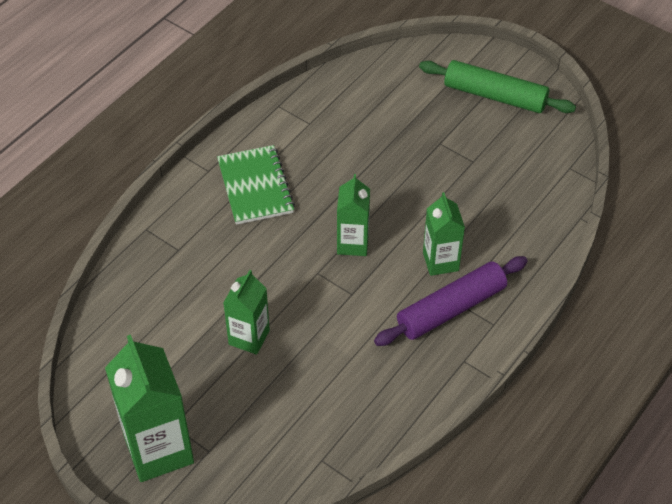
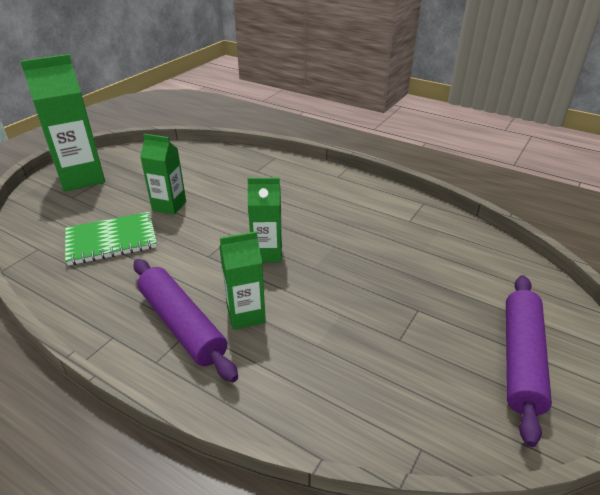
camera: 85 degrees right, 15 degrees down
green notebook [217,145,295,225] -> green notebook moved to [65,212,157,266]
green rolling pin [419,60,576,113] -> purple rolling pin [506,275,552,447]

